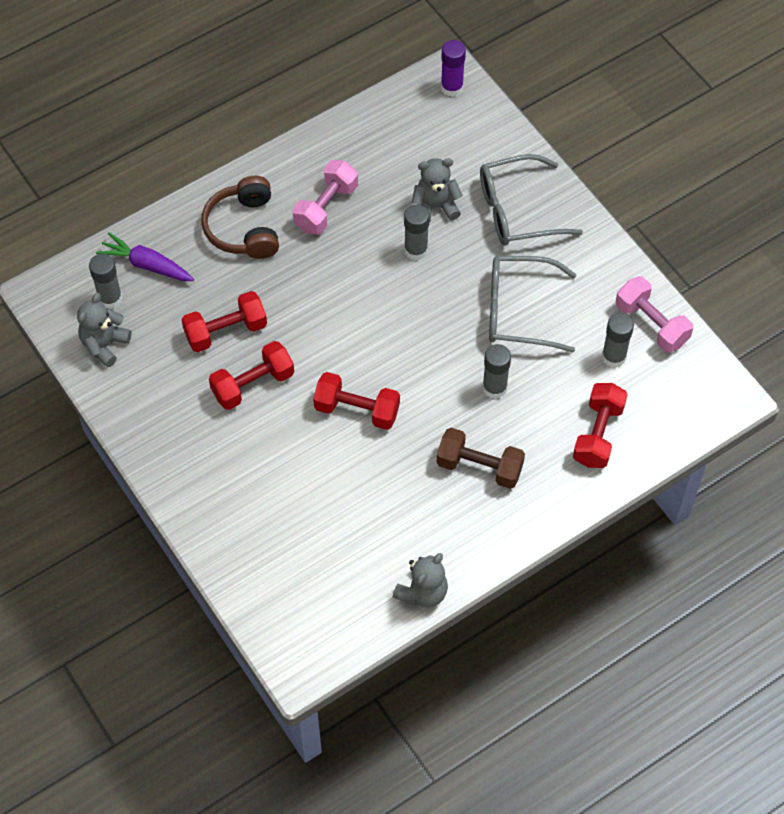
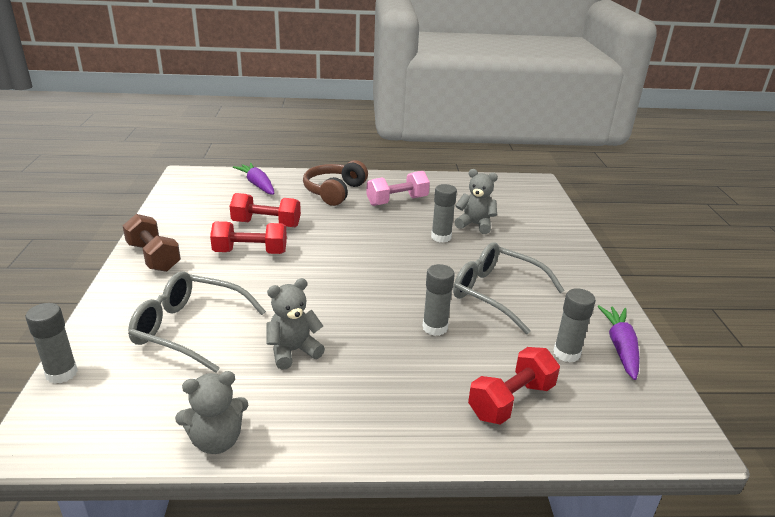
camera: 30 degrees right, 30 degrees down
grey teddy bear [77,293,131,368] -> grey teddy bear moved to [266,278,325,370]
grey glue stick [89,254,123,309] -> grey glue stick moved to [26,303,78,384]
red dumbbell [313,372,400,430] -> none
brown dumbbell [437,428,525,489] -> brown dumbbell moved to [123,214,181,272]
purple glue stick [441,40,466,97] -> none
grey glasses [480,154,583,246] -> grey glasses moved to [128,271,266,373]
pink dumbbell [616,276,693,353] -> purple carrot [597,305,640,380]

